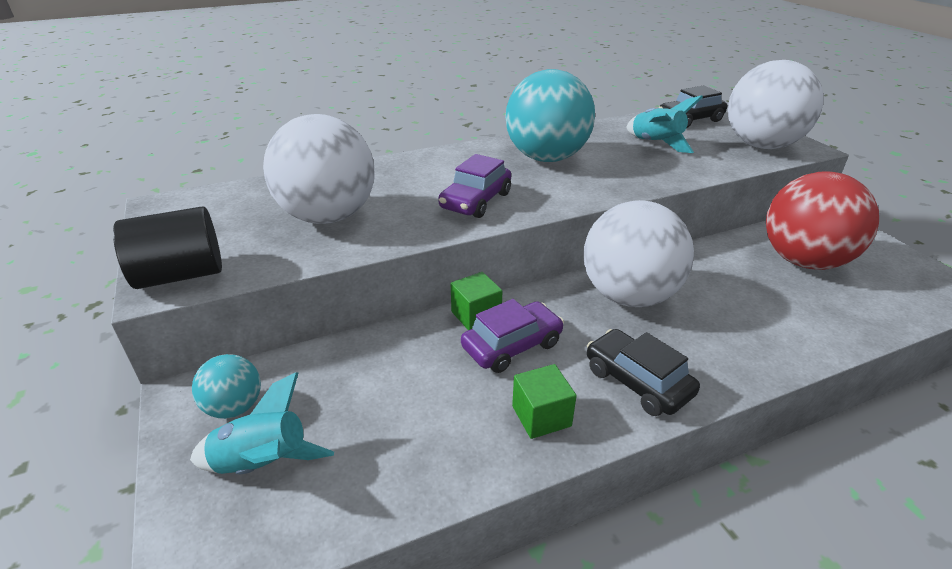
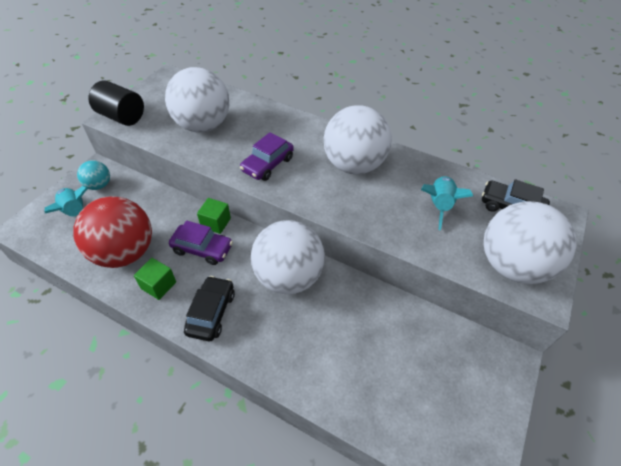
camera: 50 degrees right, 15 degrees up
purple car [438,154,511,218] -> purple car turned 45 degrees counterclockwise [240,132,294,181]
turquoise ball [505,69,595,162] -> white ball [324,105,392,175]
red ball [766,171,879,270] -> red ball moved to [73,196,152,268]

